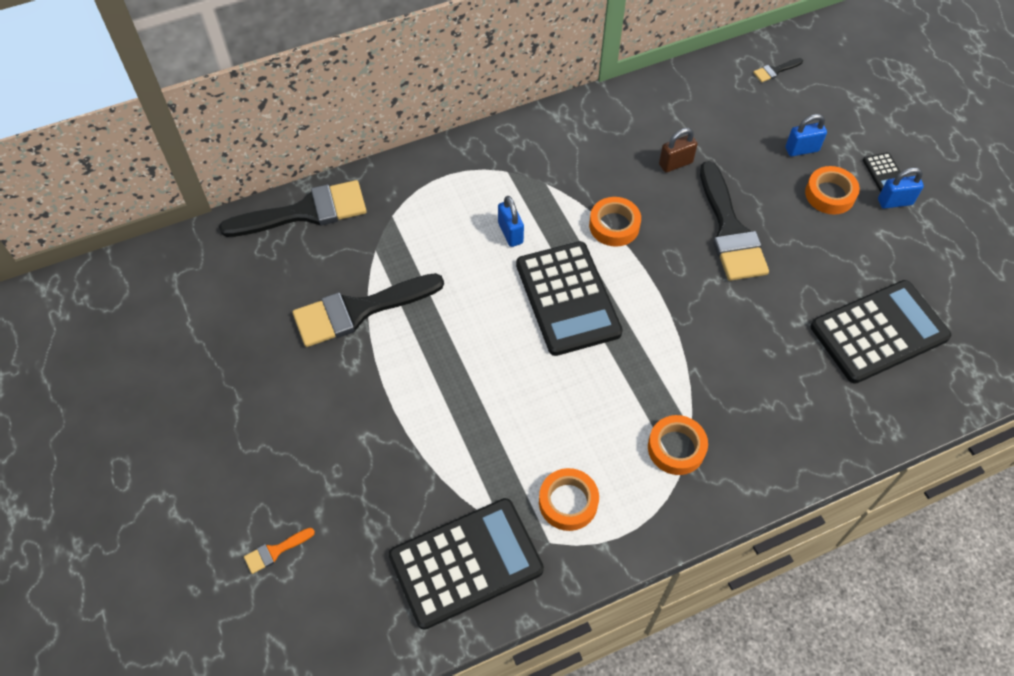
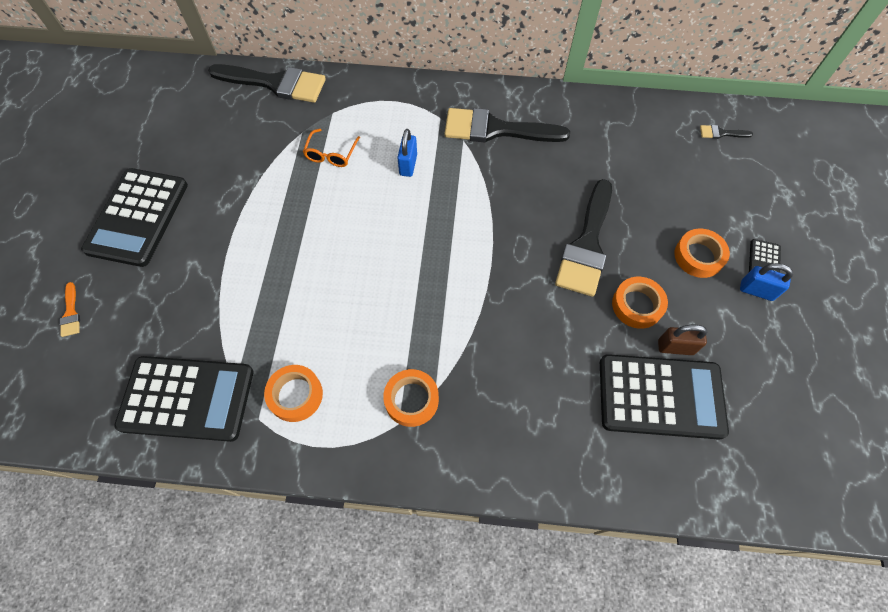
camera: 30 degrees right, 5 degrees up
orange brush [244,528,315,574] -> orange brush turned 105 degrees counterclockwise [60,282,80,337]
black brush [292,273,444,347] -> black brush moved to [444,108,570,142]
black calculator [516,241,623,356] -> black calculator moved to [81,168,188,267]
orange tape [589,197,641,247] -> orange tape moved to [612,277,668,329]
brown padlock [659,128,698,172] -> brown padlock moved to [658,325,707,355]
blue padlock [785,114,827,156] -> none
none -> orange glasses [303,129,360,167]

